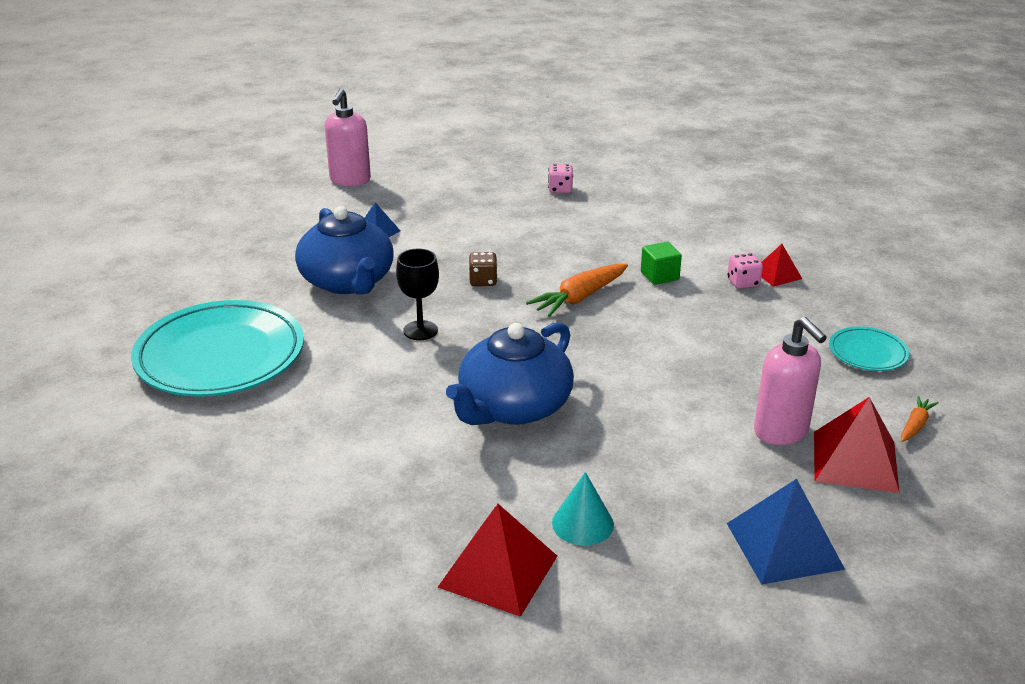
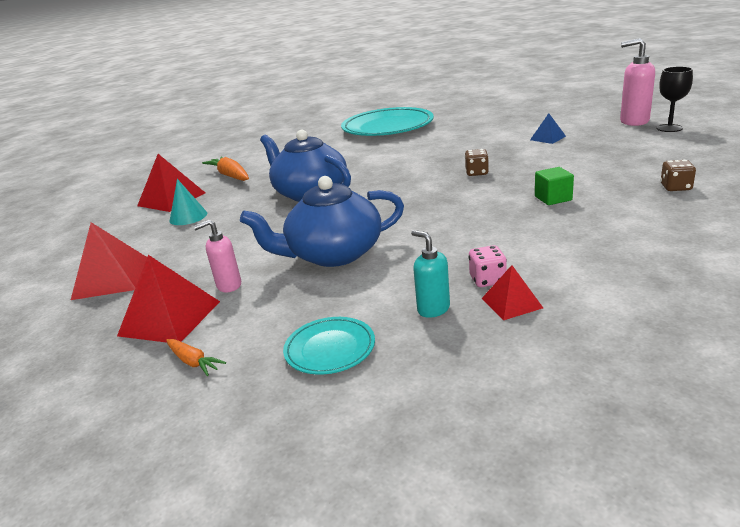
camera: 100 degrees right, 5 degrees down
blue teapot [295,206,394,295] -> blue teapot moved to [240,176,404,267]
black goblet [396,249,439,340] -> black goblet moved to [657,67,693,132]
orange carrot [526,264,628,317] -> orange carrot moved to [202,156,249,181]
pink dice [548,164,573,193] -> brown dice [660,160,696,191]
green cube [641,242,682,285] -> green cube moved to [535,167,574,205]
blue pyramid [727,479,845,585] -> red pyramid [71,222,147,300]
pink soap dispenser [754,317,827,445] -> pink soap dispenser [193,220,241,292], size x0.61
none -> turquoise soap dispenser [411,230,450,318]

